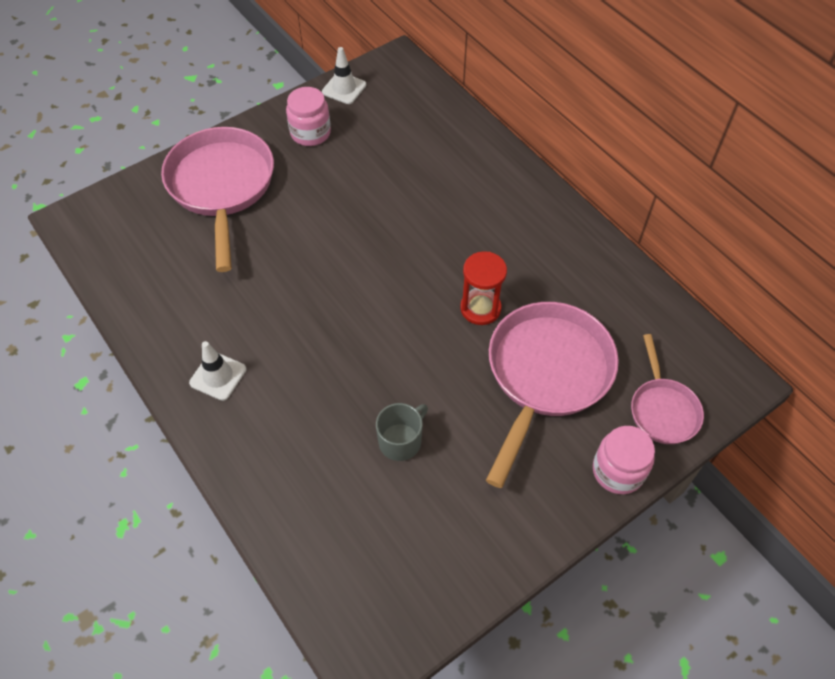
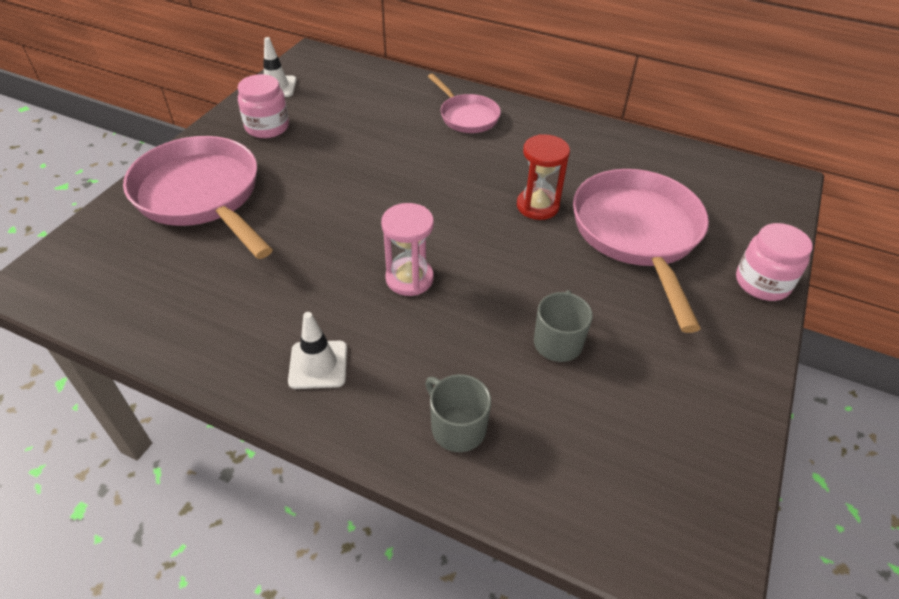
camera: 30 degrees left, 10 degrees down
pink pan [631,334,704,444] -> pink pan moved to [428,74,501,133]
none -> pink hourglass [381,203,434,296]
none -> grey mug [425,374,491,452]

